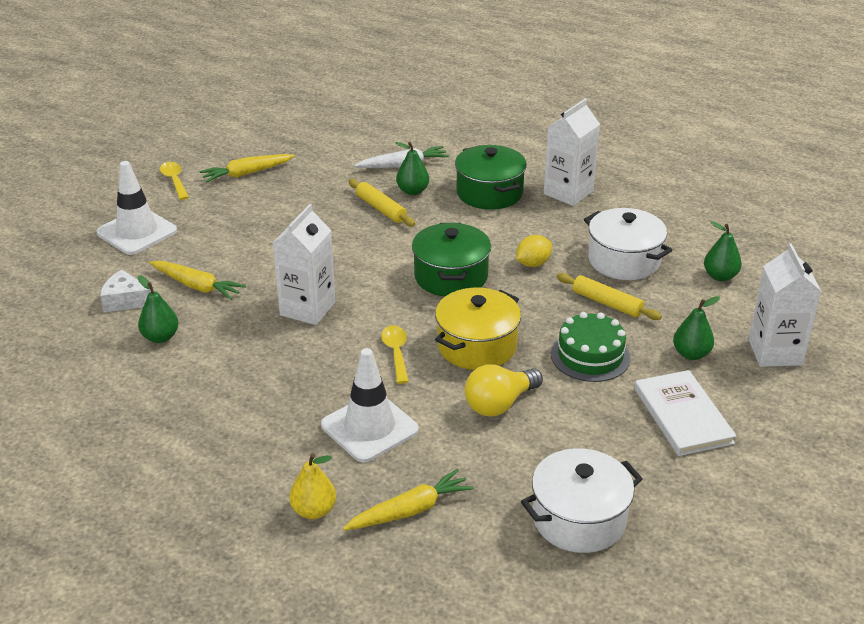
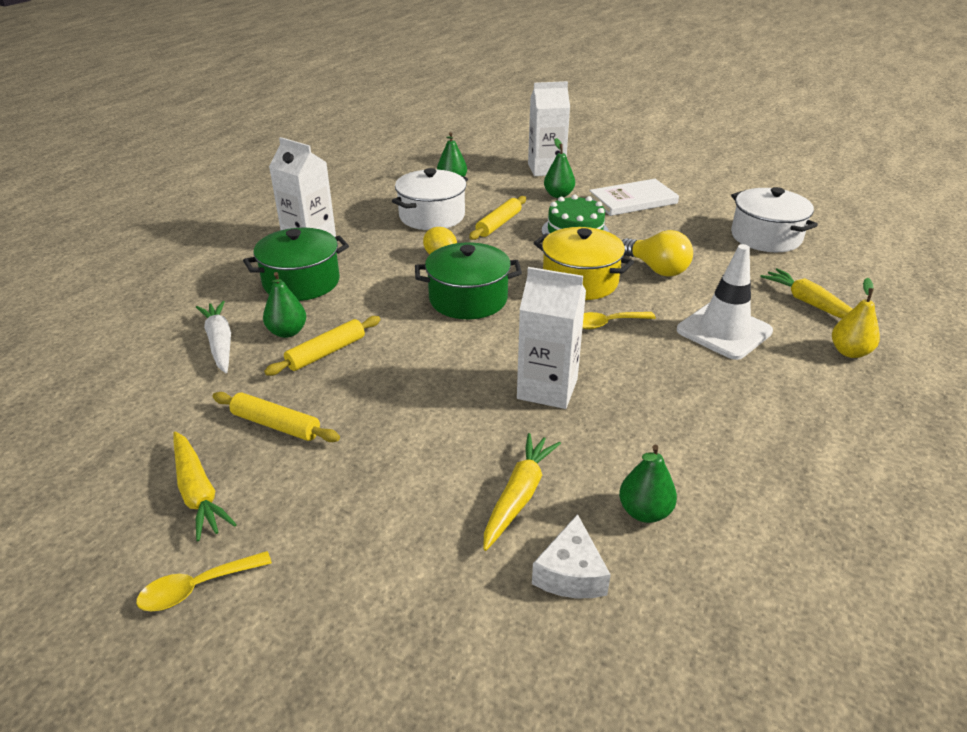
camera: 95 degrees left, 0 degrees up
white traffic cone [96,161,177,255] -> none
none -> yellow rolling pin [213,392,340,442]

